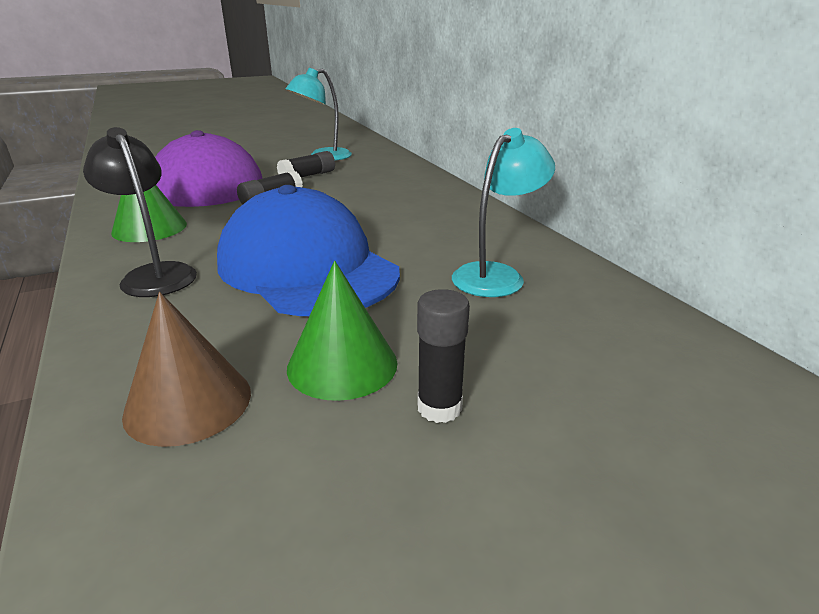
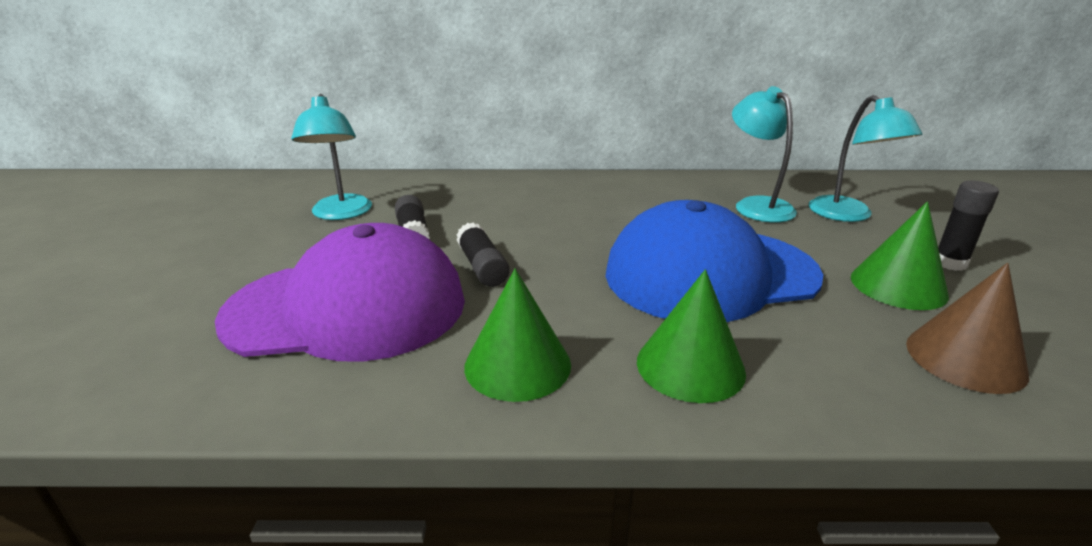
camera: 65 degrees left, 0 degrees up
black lamp [83,127,197,297] -> green cone [637,269,746,403]
none -> turquoise lamp [809,95,922,222]

